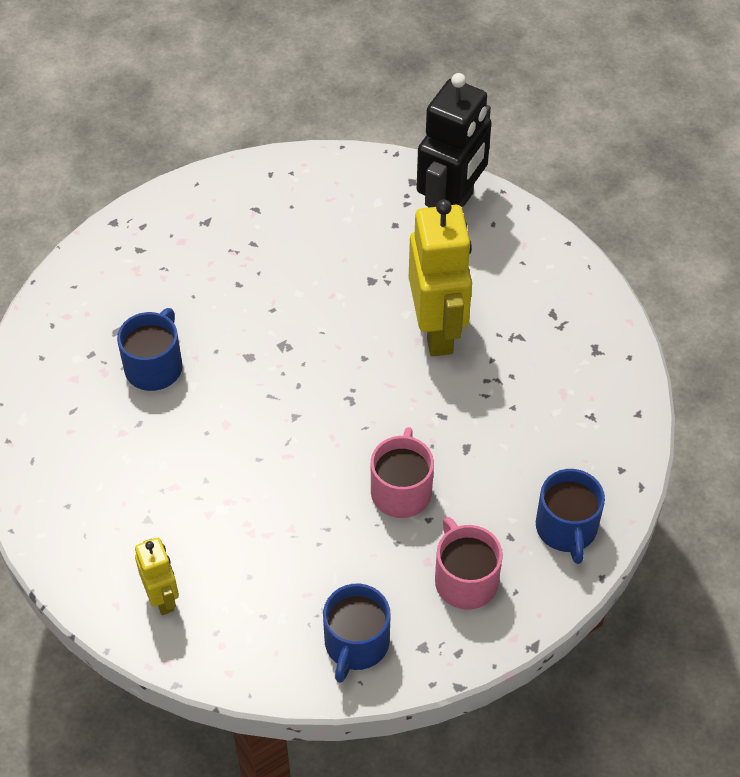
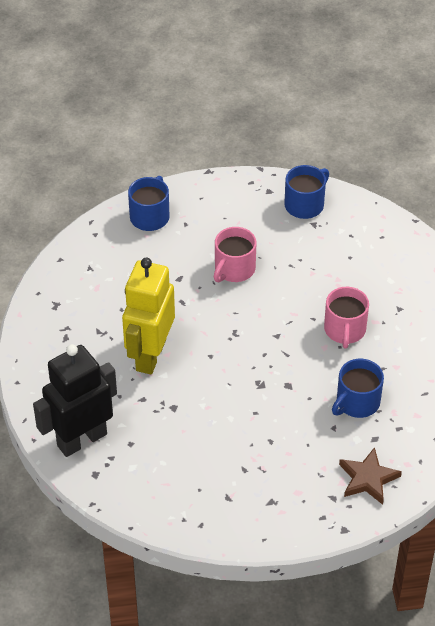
camera: 155 degrees left, 5 degrees down
yellow robot [135,538,179,615] -> none
pink mug [435,517,503,610] -> pink mug moved to [324,287,369,349]
none -> brown star [339,447,402,505]

